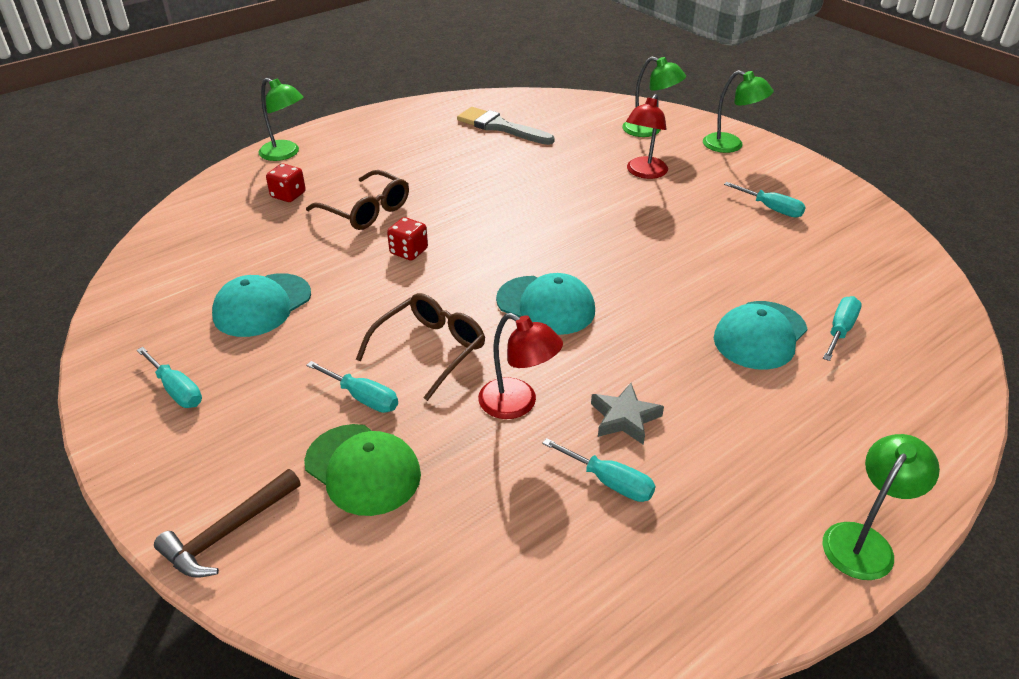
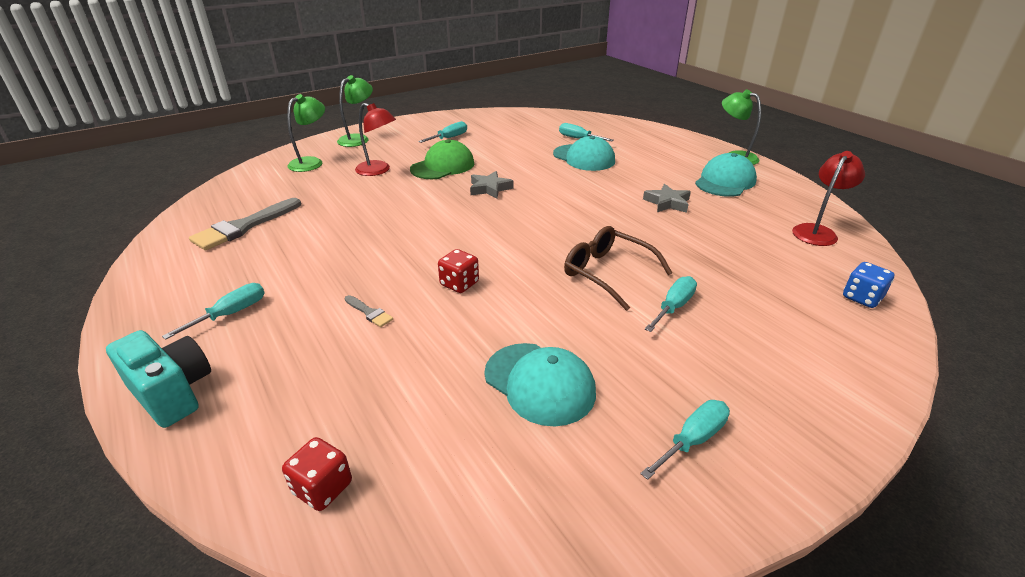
camera: 85 degrees left, 5 degrees down
brown hammer [154,469,301,577] -> none
green lamp [258,78,303,161] -> turquoise camera [106,330,211,428]
red dice [266,164,306,202] -> red dice moved to [282,437,352,511]
green cap [304,424,421,516] -> green cap moved to [410,139,474,179]
brown glasses [306,170,409,230] -> grey brush [345,295,393,327]
red lamp [478,313,563,419] -> red lamp moved to [792,151,865,246]
turquoise cap [496,273,595,335] -> turquoise cap moved to [695,153,757,197]
turquoise screwdriver [542,438,655,502] -> turquoise screwdriver moved to [162,283,264,340]
none -> grey star [470,171,513,199]
none -> blue dice [843,262,894,308]

